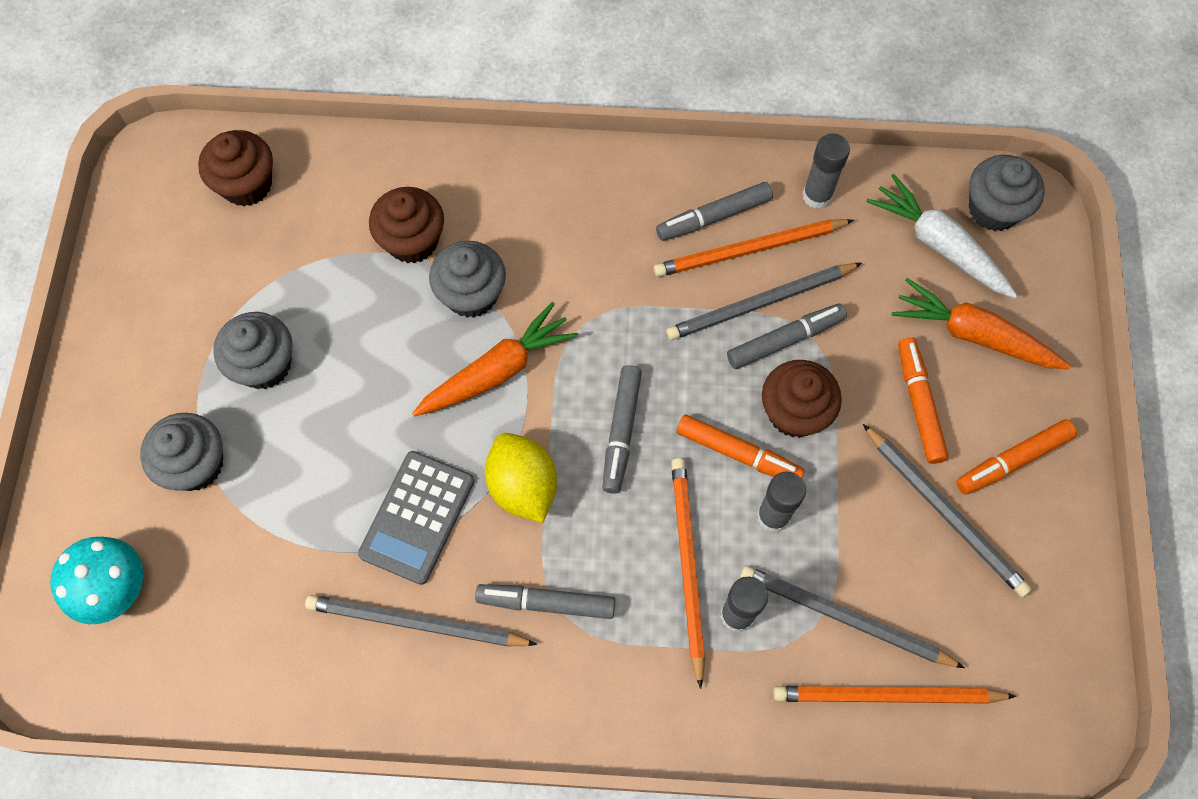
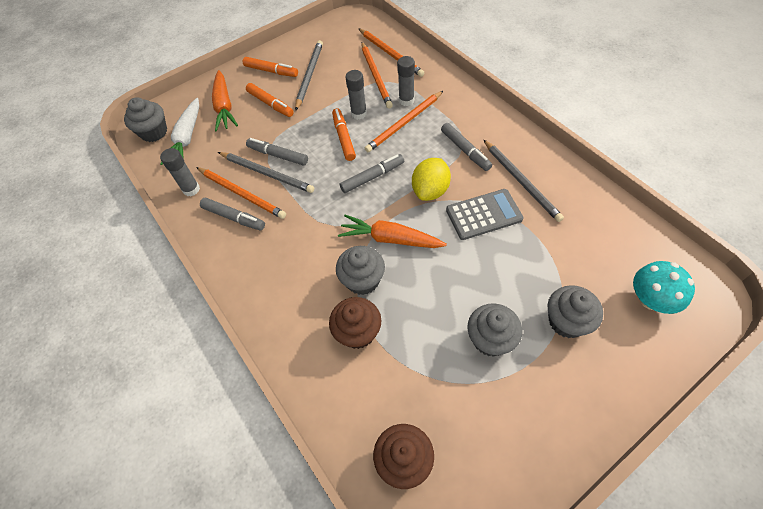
camera: 125 degrees left, 10 degrees down
grey pencil [740,565,965,668] -> orange pencil [361,42,393,108]
brown cupcake [762,360,842,438] -> none
orange marker [898,338,949,464] -> orange marker turned 90 degrees counterclockwise [246,83,294,117]

